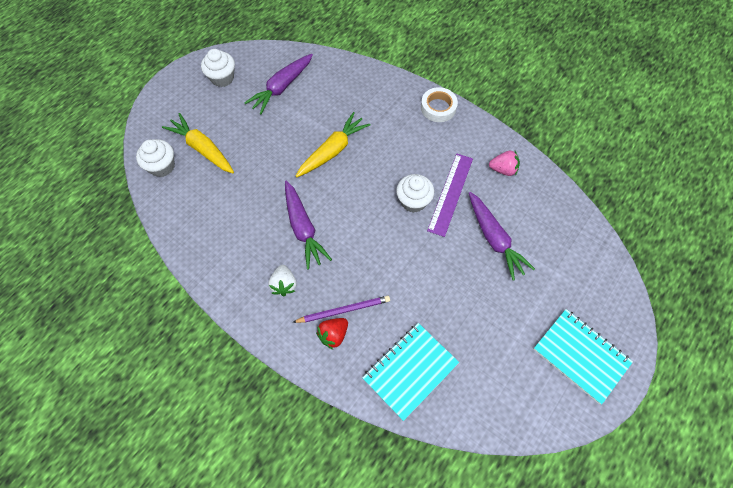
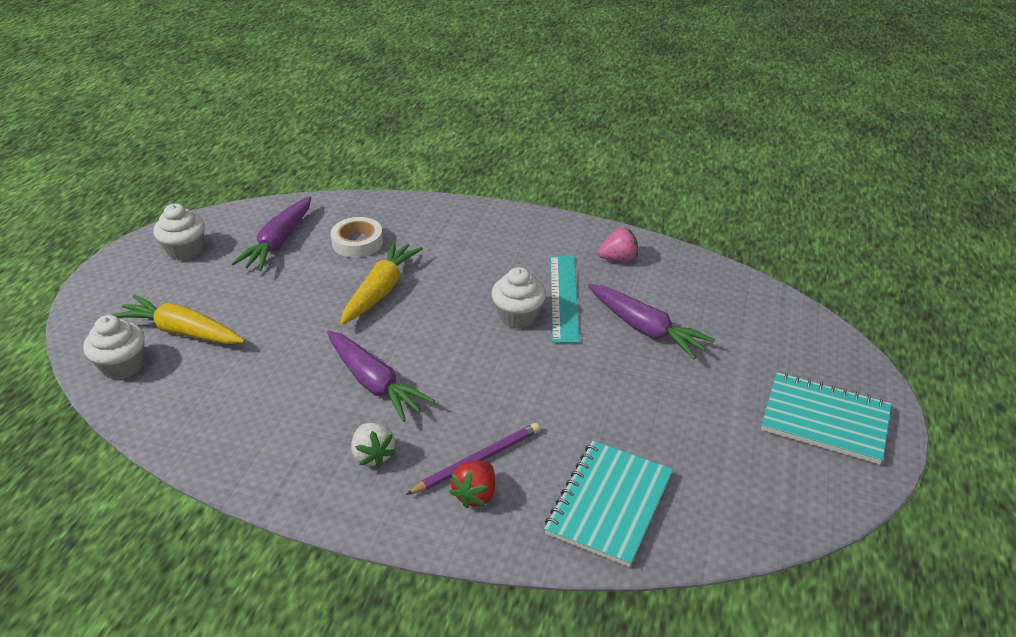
camera: 20 degrees left, 25 degrees down
white tape [421,87,458,122] -> white tape moved to [331,217,383,258]
purple ruler [427,154,473,237] -> turquoise ruler [550,256,579,343]

